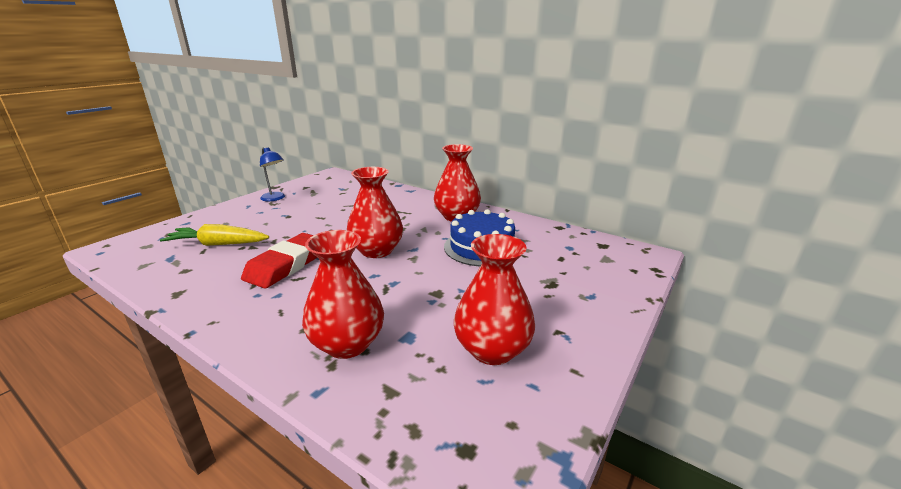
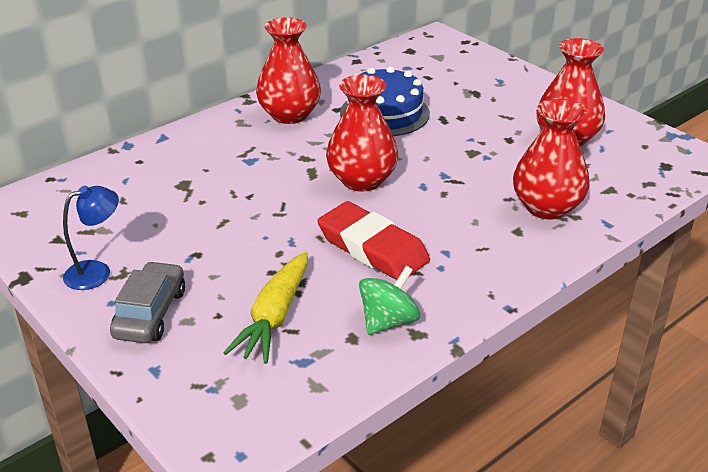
camera: 75 degrees left, 10 degrees up
none -> grey car [110,261,185,343]
none -> green spinning top [359,266,421,335]

